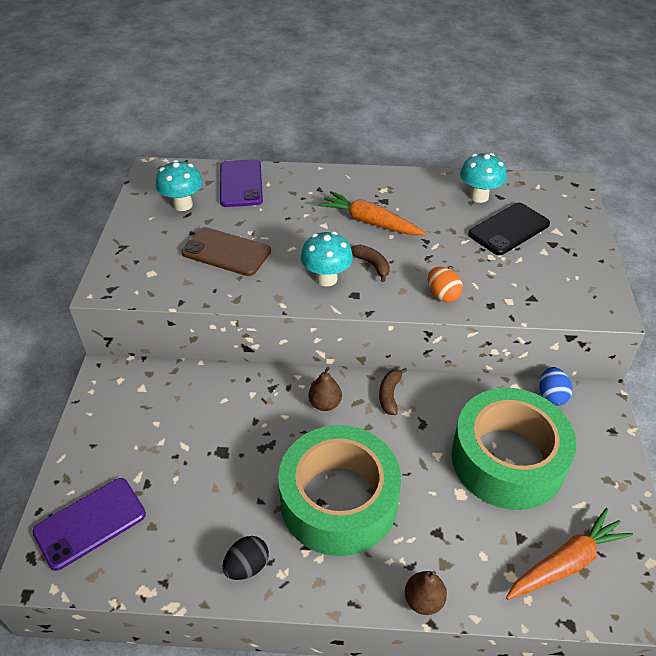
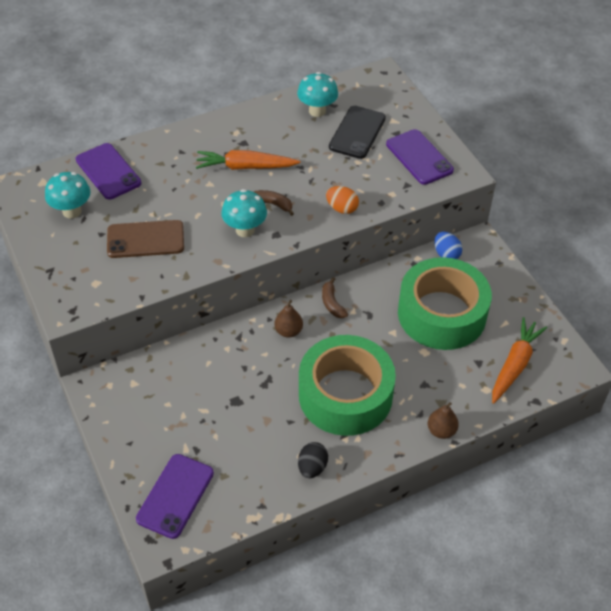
camera: 30 degrees left, 5 degrees up
none -> purple phone [386,129,454,185]

